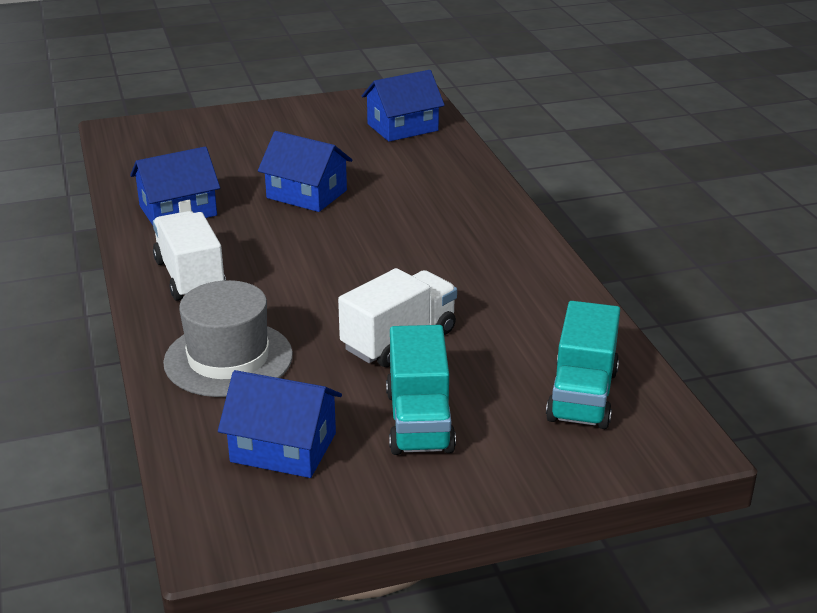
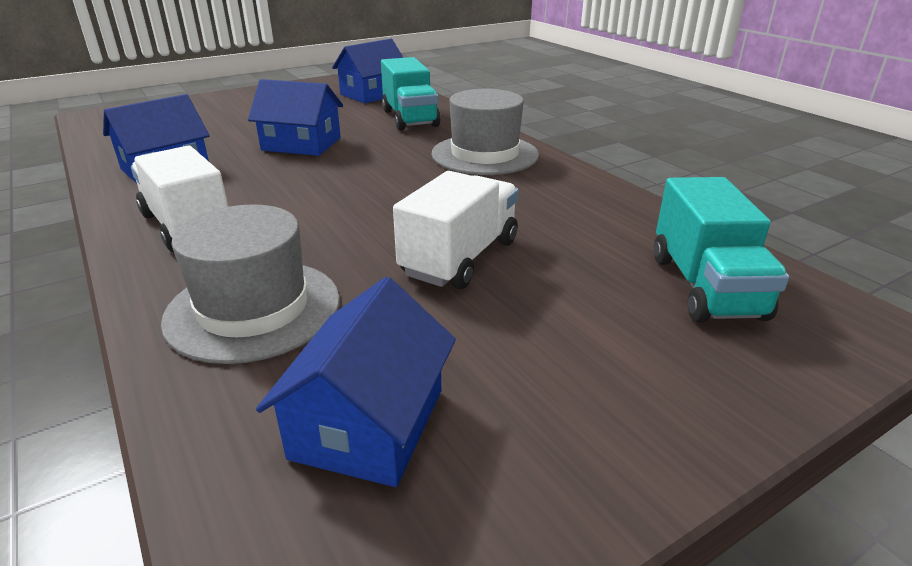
camera: 15 degrees left, 0 degrees up
blue house [218,370,342,478] -> blue house turned 75 degrees counterclockwise [256,277,456,487]
turquoise truck [386,325,456,455] -> turquoise truck moved to [381,57,440,131]
none -> grey hat [431,89,539,175]

